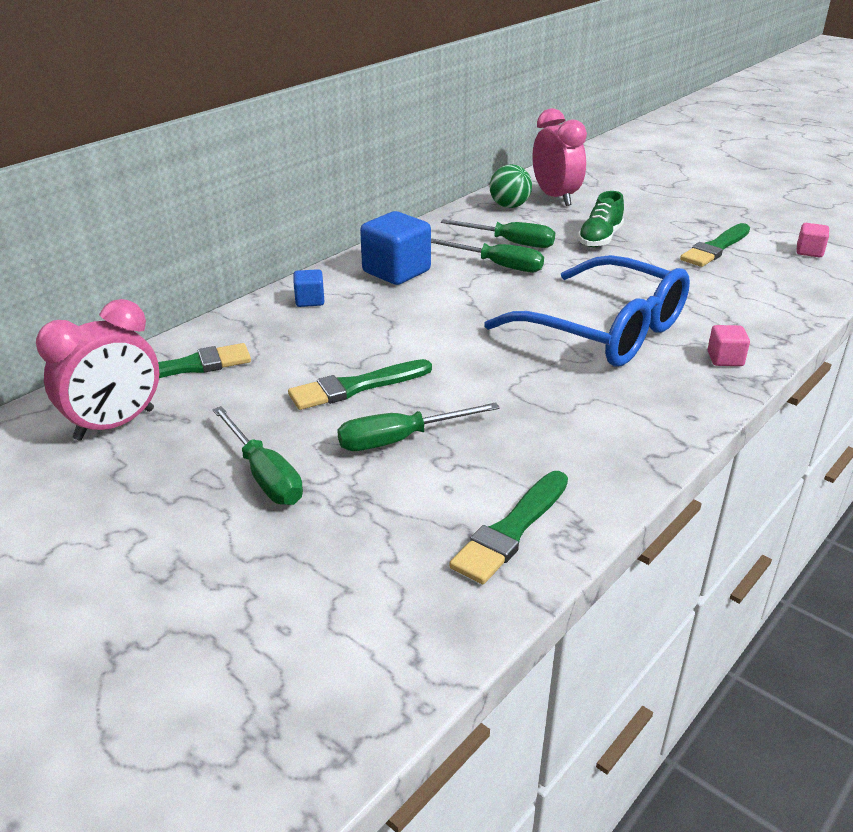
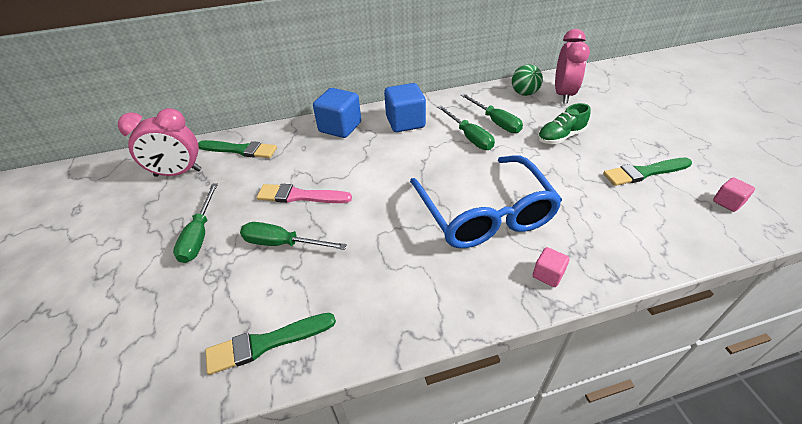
camera: 35 degrees right, 10 degrees up
green brush [288,359,432,410] -> pink brush [257,184,352,203]
blue cube [293,269,324,307] -> blue cube [313,88,361,138], size x1.95

